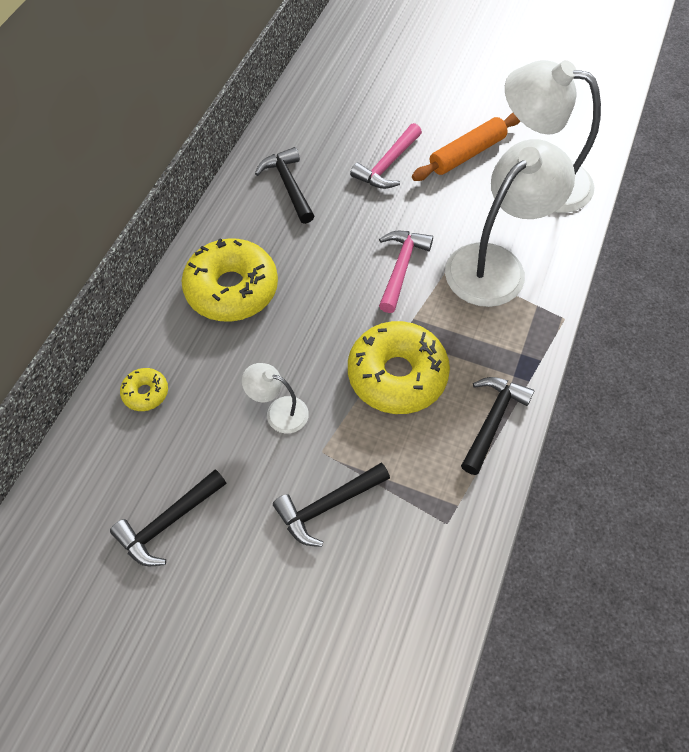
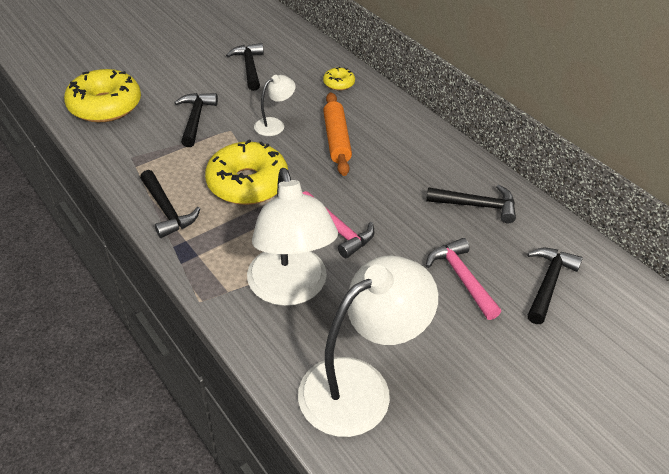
camera: 120 degrees right, 15 degrees down
yellow donut [182,238,278,322] -> yellow donut moved to [64,69,141,122]
orange rolling pin [412,113,520,181] -> orange rolling pin moved to [323,92,352,176]
none -> black hammer [527,248,583,324]

